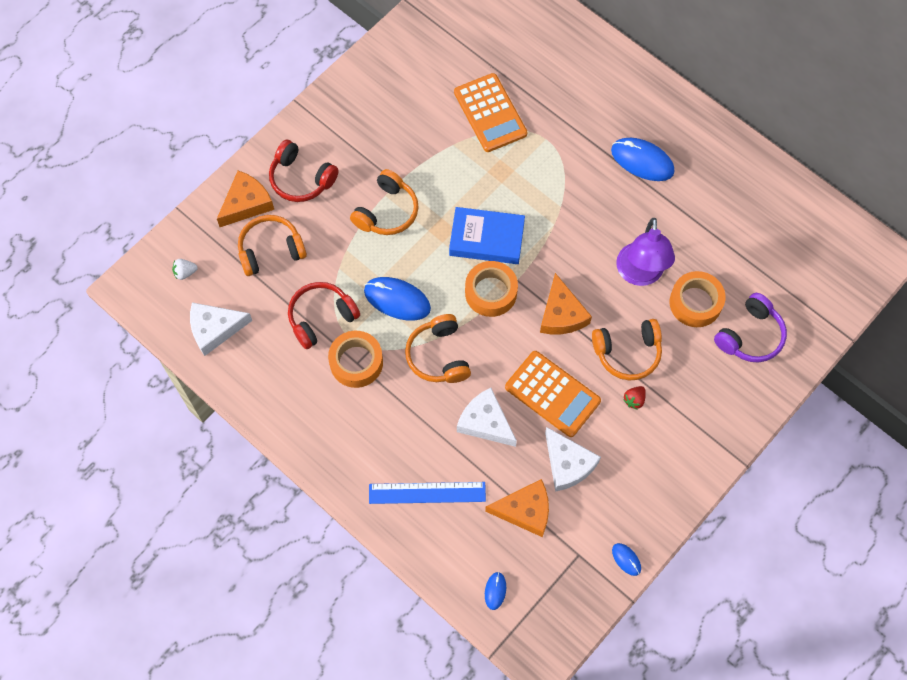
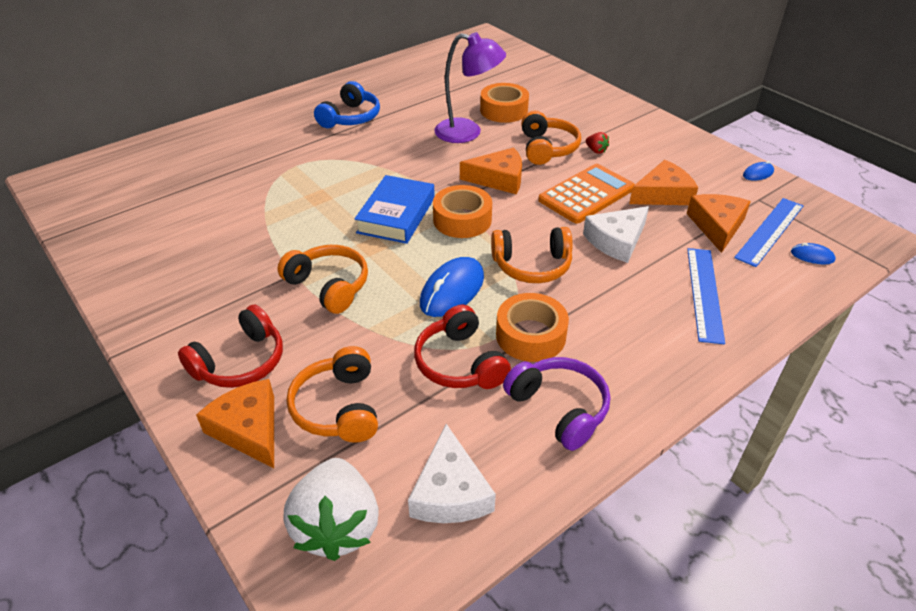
camera: 80 degrees left, 25 degrees down
white strawberry [172,259,198,280] -> white strawberry [283,458,379,561], size x2.46
orange calculator [454,73,527,152] -> none
white cheese [545,427,601,492] -> orange cheese [629,160,698,205]
blue mouse [611,138,675,181] -> blue headphones [314,81,380,128]
purple headphones [714,293,787,362] -> purple headphones moved to [503,357,610,451]
none -> blue ruler [734,198,803,267]

